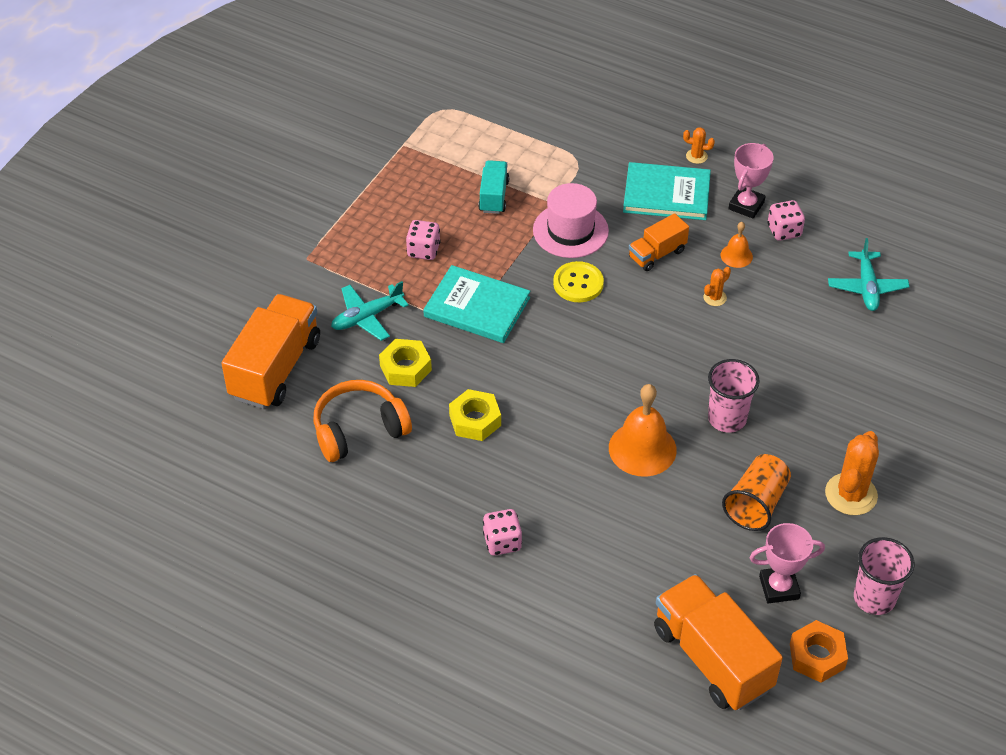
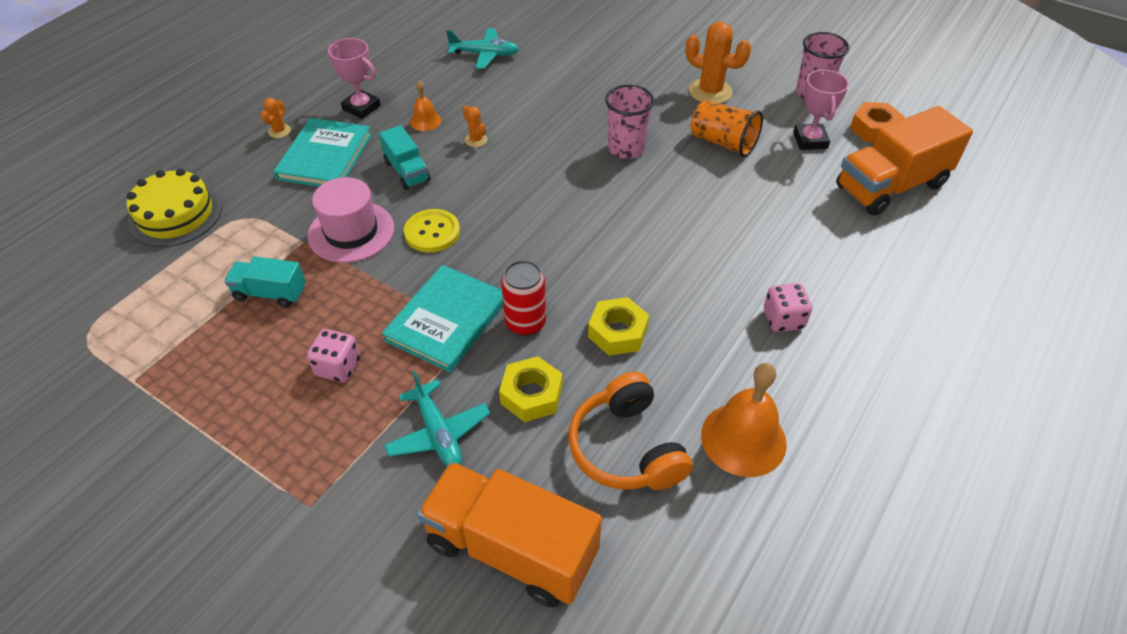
camera: 85 degrees left, 0 degrees up
orange bell [609,384,677,477] -> orange bell moved to [701,363,787,477]
orange truck [629,213,689,271] -> turquoise truck [379,125,430,190]
pink dice [768,200,805,241] -> none
none -> yellow cake [127,169,222,247]
none -> red can [501,260,546,336]

